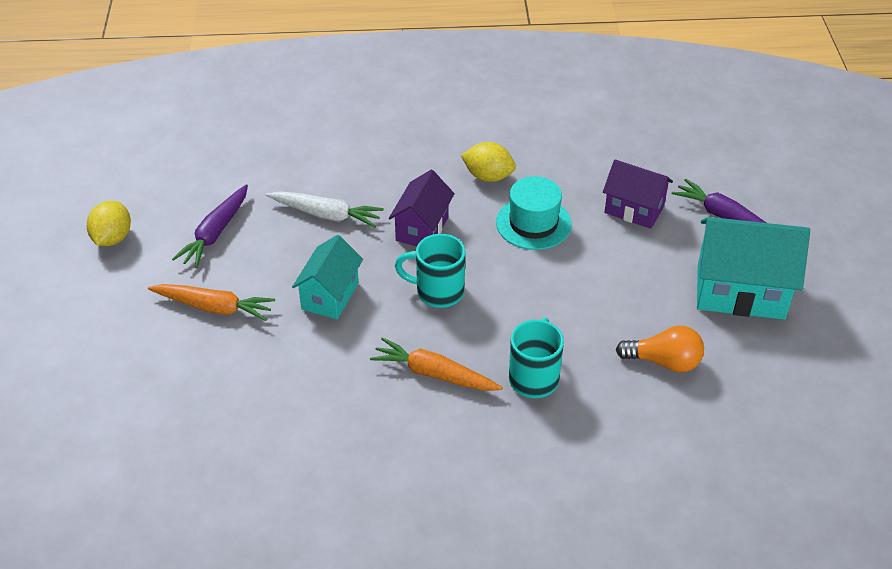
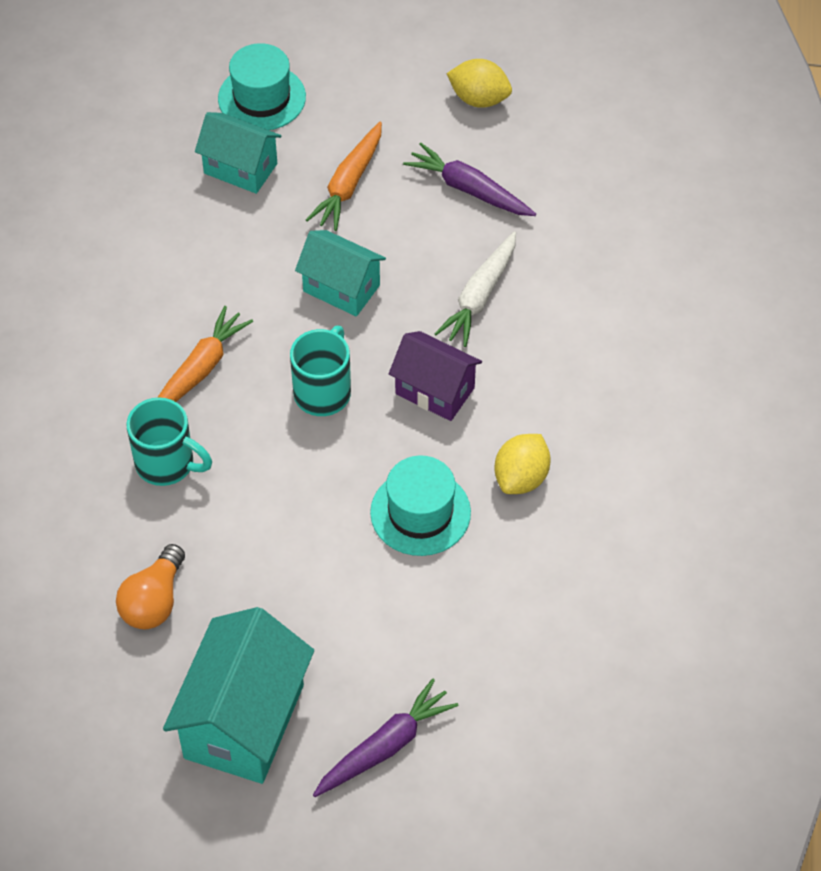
camera: 100 degrees right, 10 degrees up
purple house [603,160,673,229] -> none
none -> turquoise house [195,112,281,194]
none -> turquoise hat [218,43,306,130]

